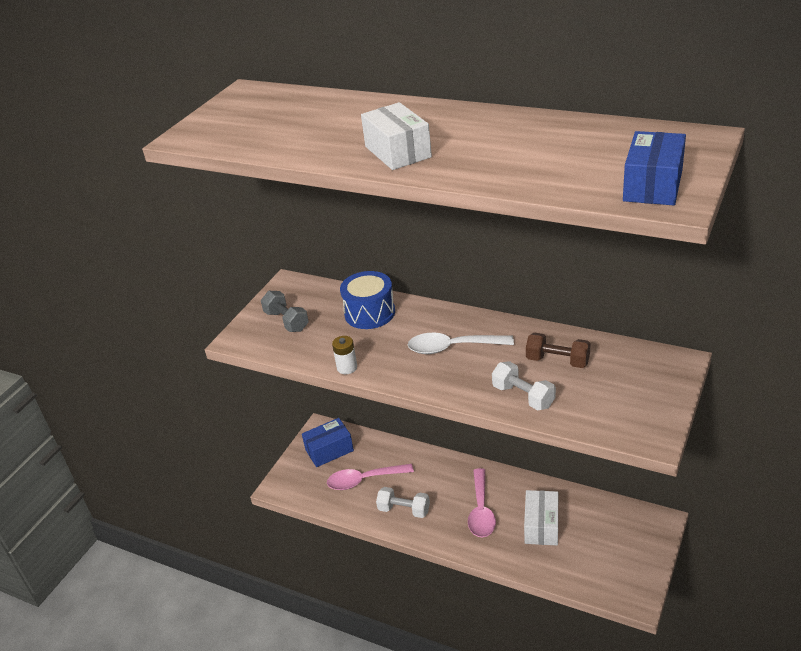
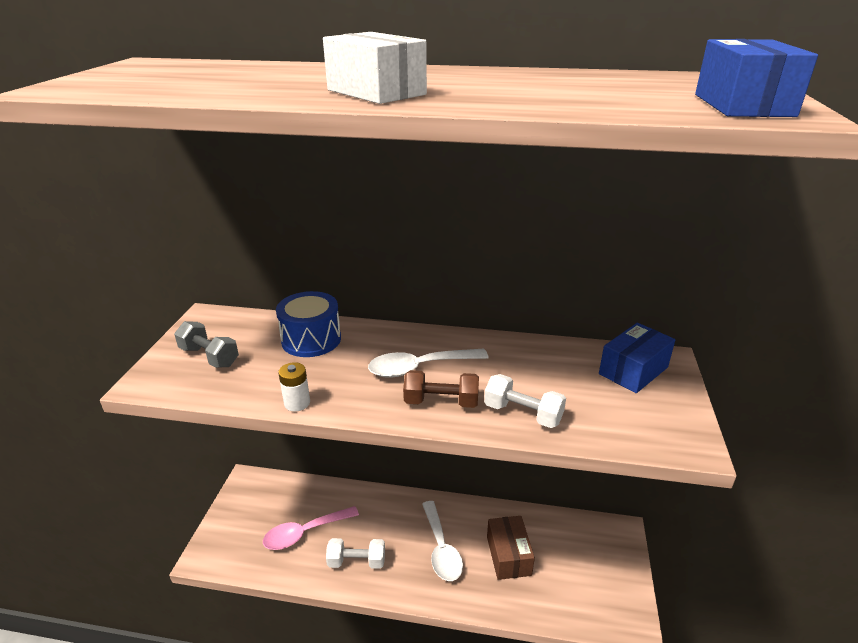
camera: 20 degrees left, 5 degrees down
blue box [302,418,354,467] -> blue box moved to [599,323,675,393]
pink spoon [468,468,496,537] -> white spoon [422,501,463,581]
white box [524,490,558,545] -> brown box [487,516,535,580]
brown dumbbell [526,333,590,368] -> brown dumbbell moved to [403,370,479,408]

